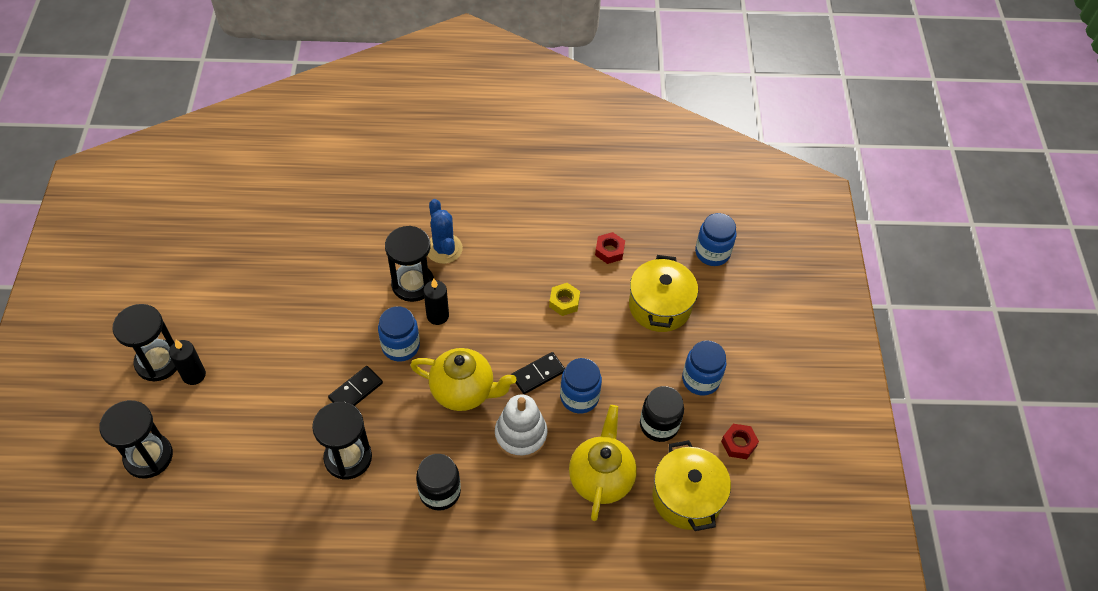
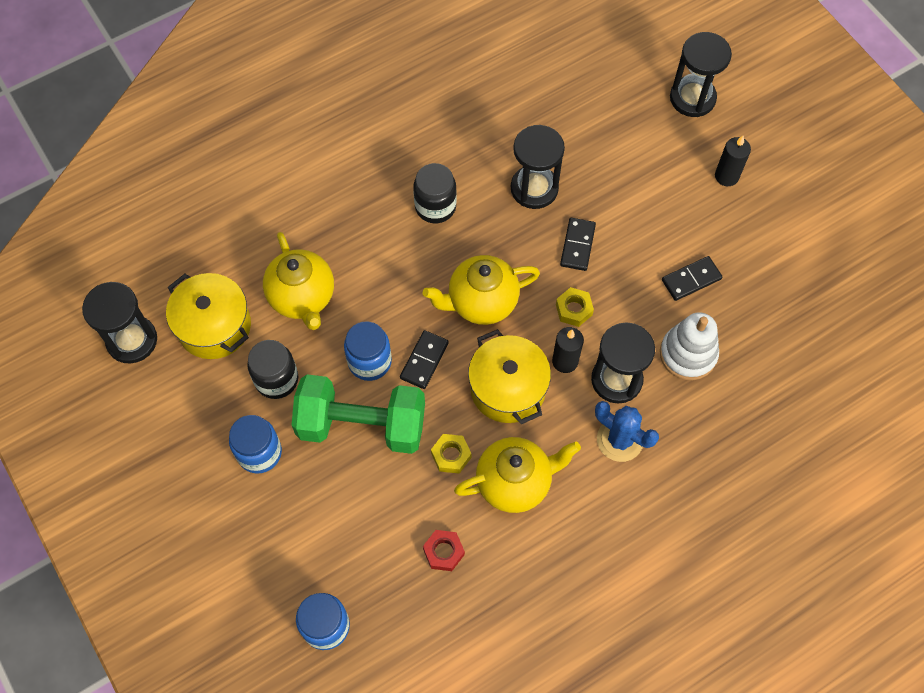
camera: 150 degrees right, 10 degrees up
black hourglass [112,304,177,382] -> black hourglass moved to [82,282,157,364]
blue jar [378,306,420,362] -> yellow nut [556,287,594,327]
white stacking toy [495,394,547,459] -> white stacking toy moved to [660,312,719,380]
yellow pot [629,255,698,332] -> yellow pot moved to [468,329,551,424]
red nut [721,424,759,459] -> none
none -> green dumbbell [292,374,425,454]
none -> yellow teapot [454,437,581,513]
none -> black domino [662,256,722,301]

